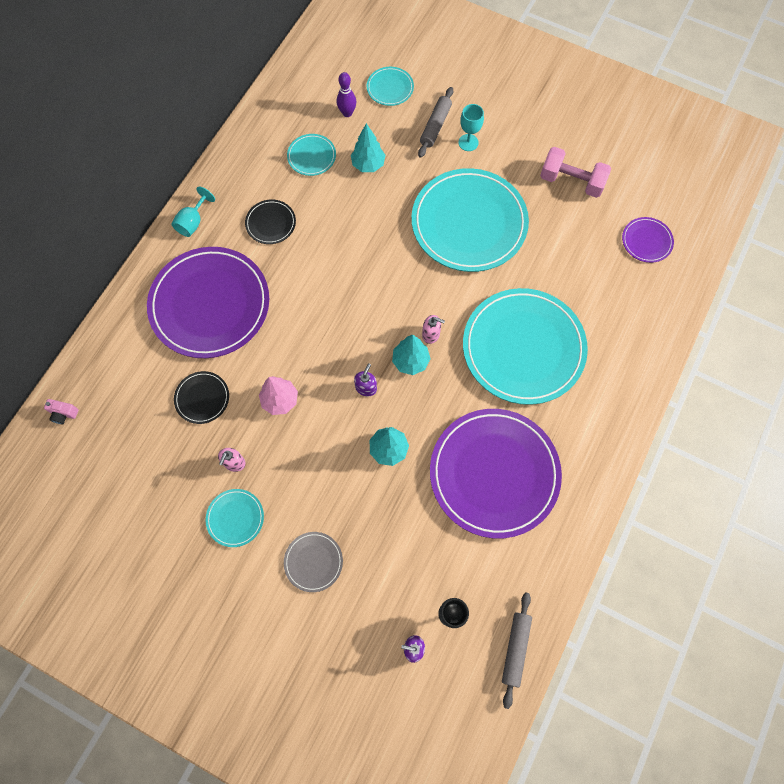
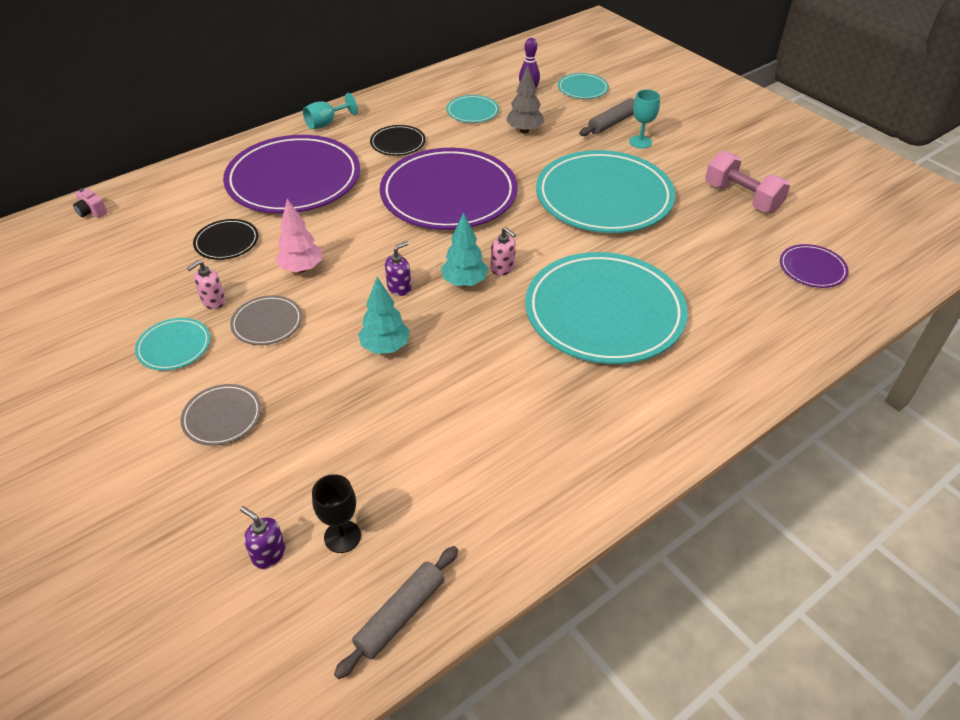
camera: 25 degrees right, 25 degrees down
turquoise tree [351,123,386,172] -> grey tree [506,65,544,133]
purple plate [430,409,562,538] -> purple plate moved to [380,148,518,230]
none -> grey plate [230,295,302,345]

